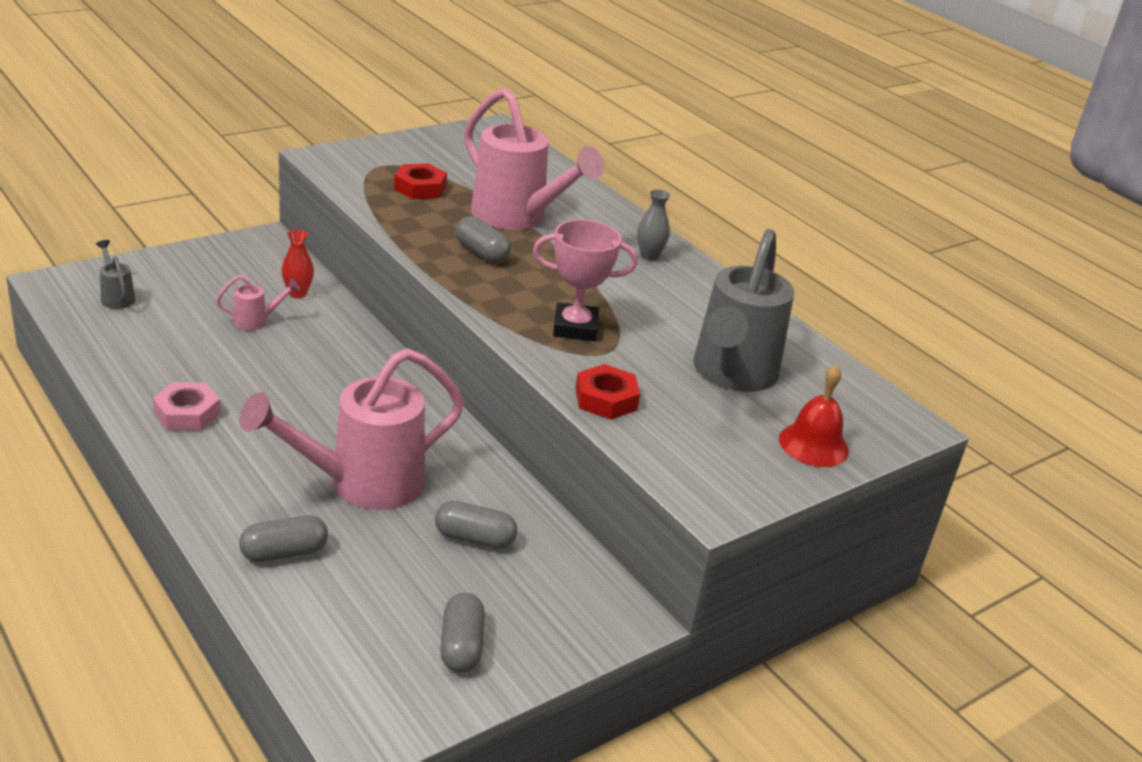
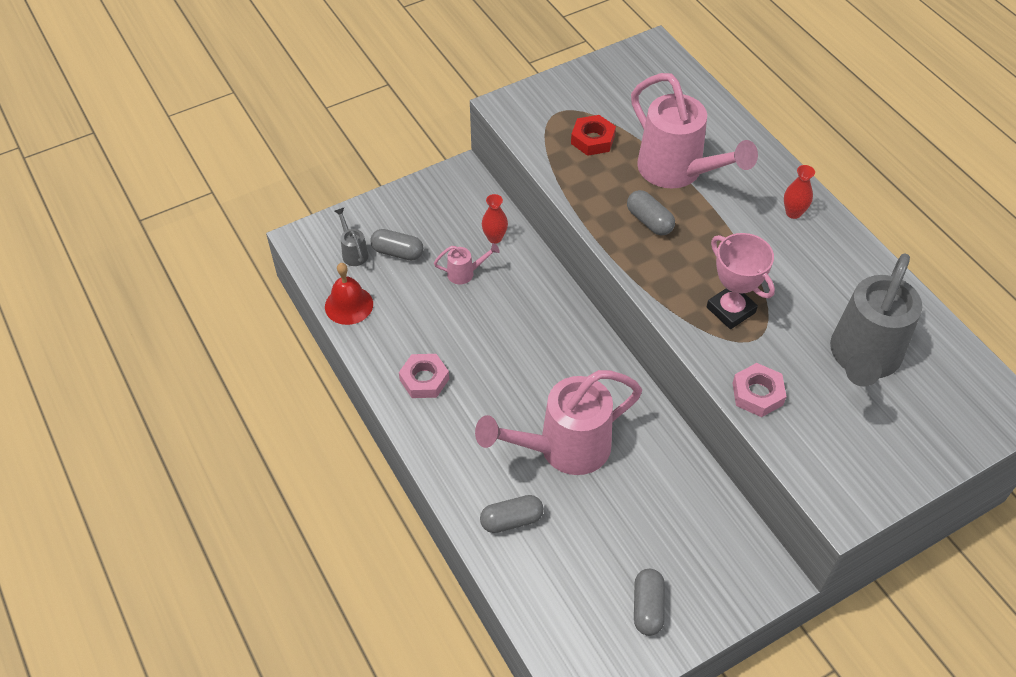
camera: 10 degrees right, 20 degrees up
grey capsule [435,501,518,549] -> grey capsule moved to [370,229,424,260]
pink trophy [533,219,637,341] -> pink trophy turned 45 degrees clockwise [707,233,775,329]
red nut [575,364,640,420] -> pink nut [733,363,787,417]
grey vase [637,189,670,260] -> red vase [784,165,815,219]
red bell [779,365,849,467] -> red bell moved to [325,263,373,325]

